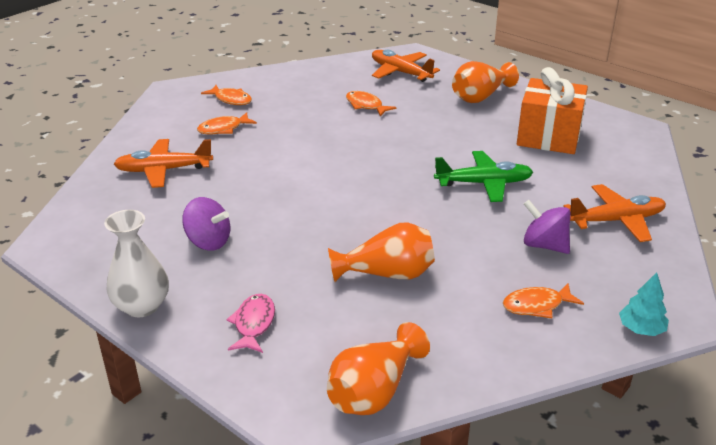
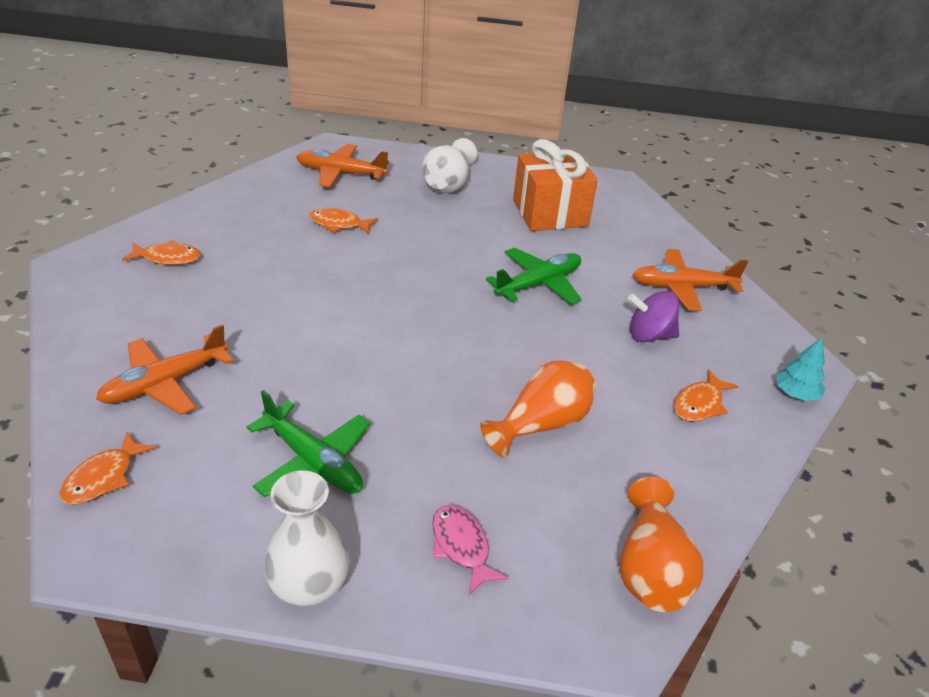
camera: 35 degrees left, 5 degrees up
purple spinning top [182,197,230,251] -> green plane [246,390,370,497]
orange fish [197,112,257,134] -> orange fish moved to [60,432,156,505]
orange vase [452,61,519,103] -> white vase [421,138,477,194]
orange plane [563,184,666,242] -> orange plane turned 135 degrees counterclockwise [633,249,748,311]

